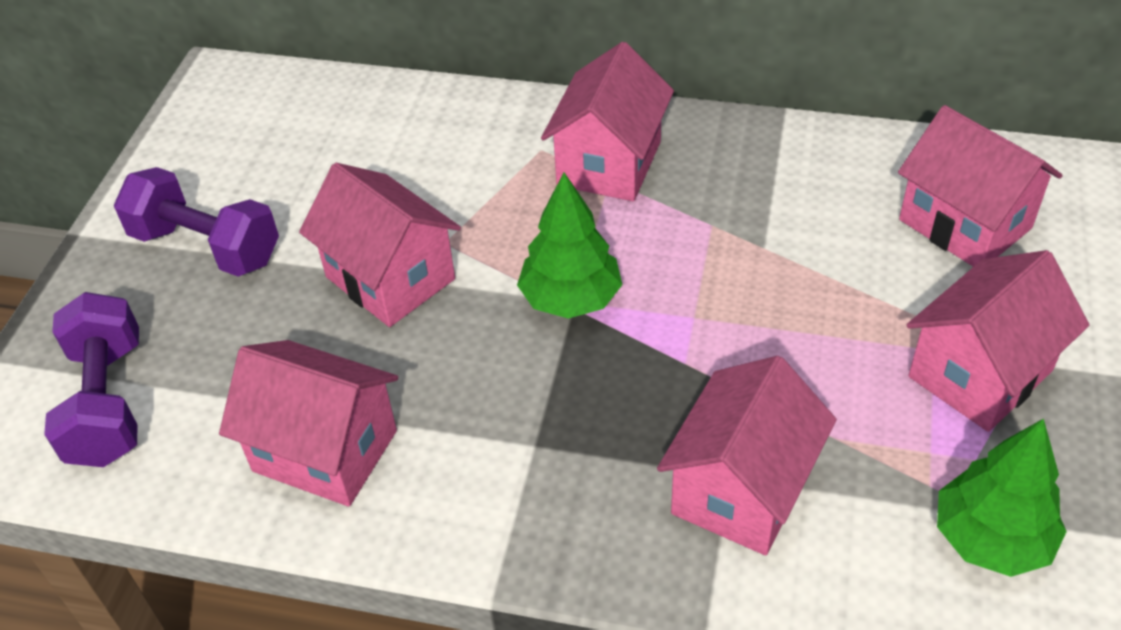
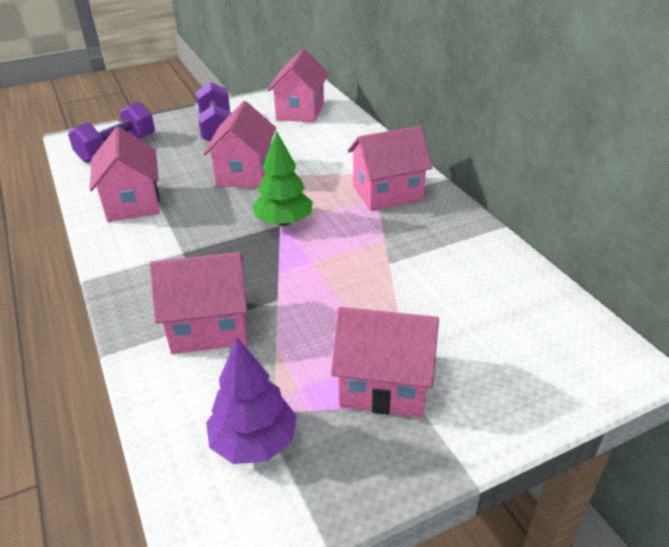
camera: 50 degrees right, 10 degrees down
pink house [898,105,1063,267] -> pink house moved to [267,48,329,122]
green tree [937,419,1067,577] -> purple tree [206,337,297,464]

